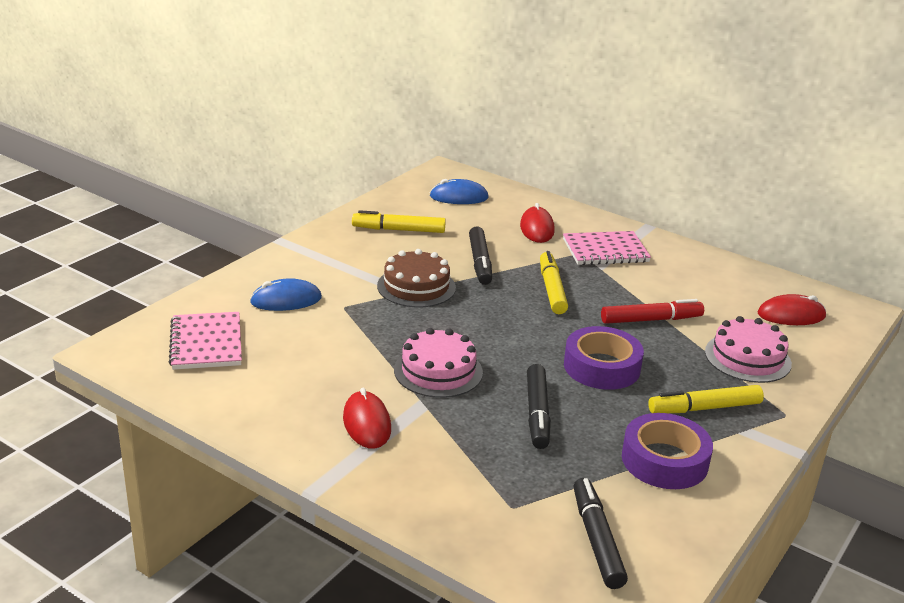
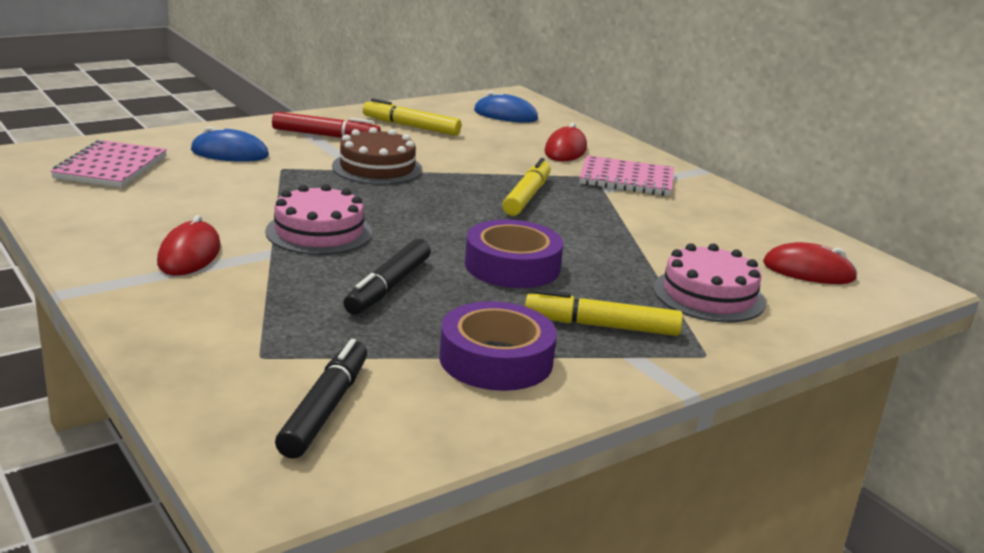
camera: 20 degrees right, 5 degrees down
black marker [469,226,492,285] -> none
red marker [601,299,704,324] -> red marker moved to [272,112,381,138]

